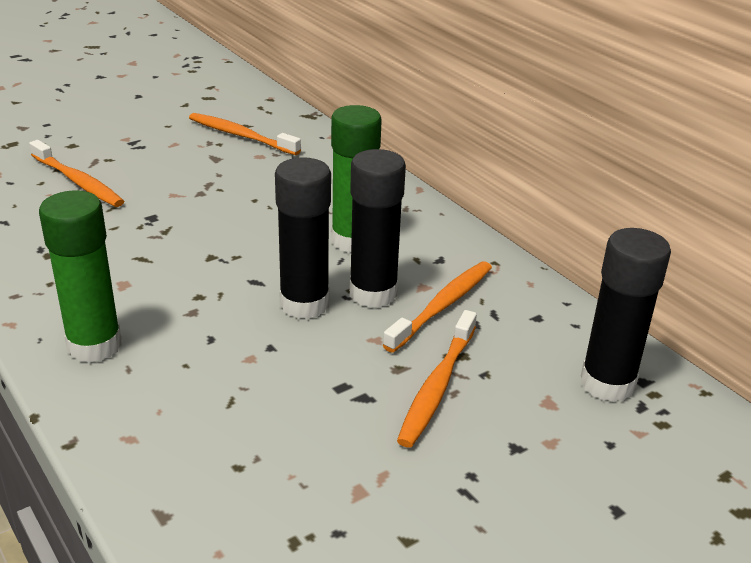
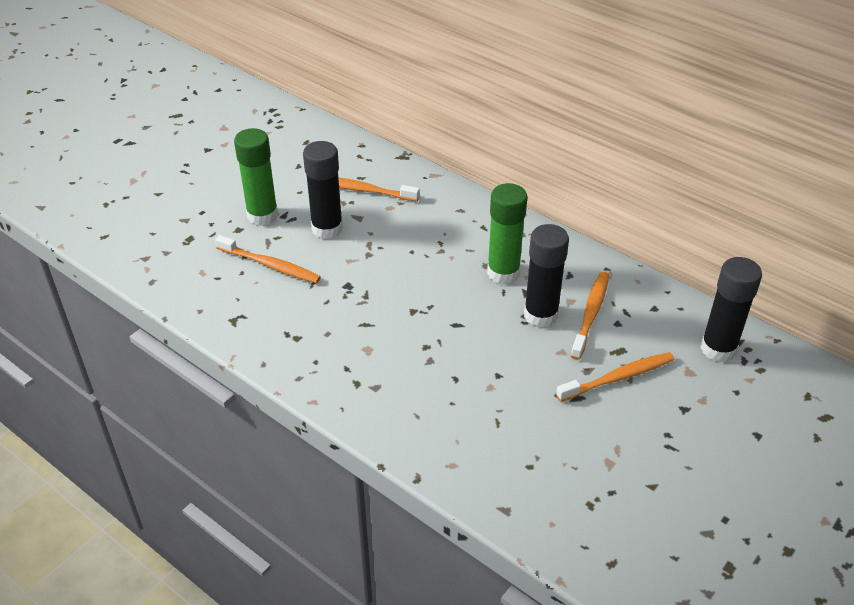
camera: 15 degrees left, 10 degrees up
green glue stick [39,191,122,363] -> green glue stick moved to [234,128,278,226]
black glue stick [275,157,331,319] -> black glue stick moved to [303,141,343,239]
orange toothbrush [397,310,477,448] -> orange toothbrush turned 120 degrees counterclockwise [556,352,674,402]

